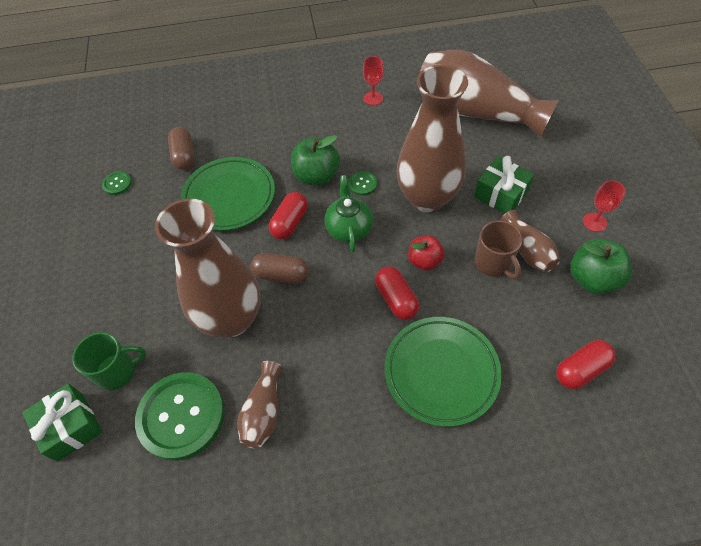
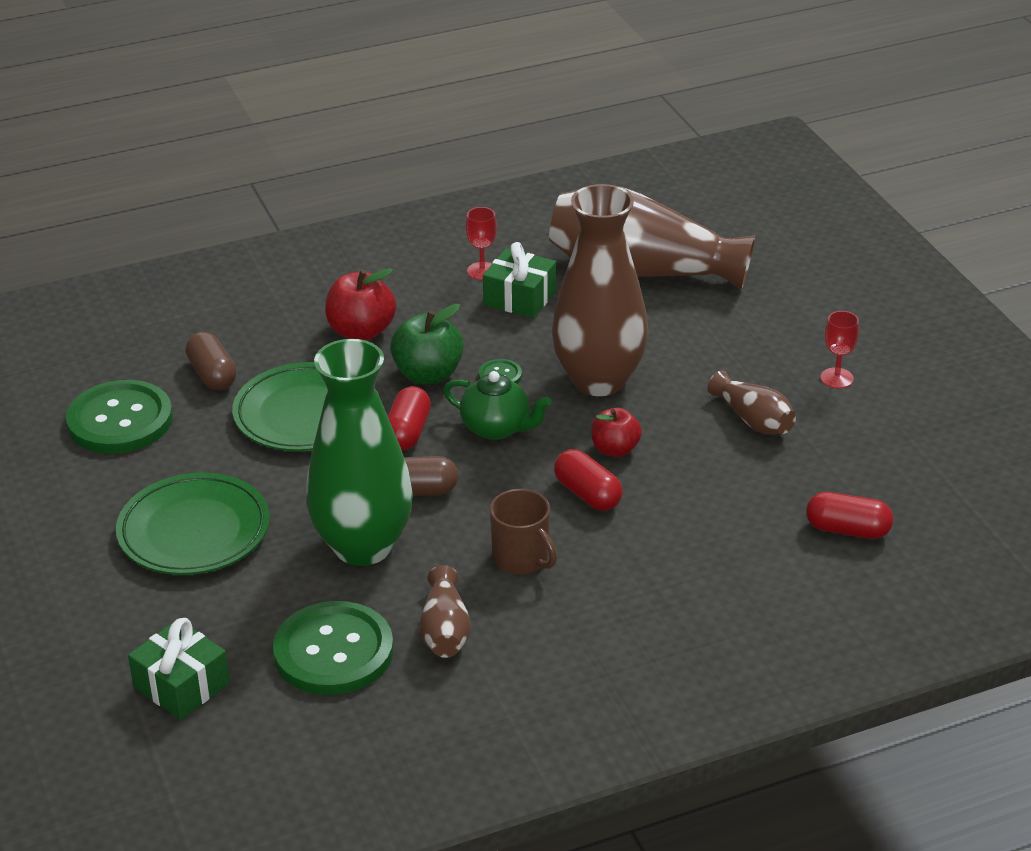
camera: 15 degrees left, 20 degrees down
green mug [72,332,146,390] -> none
green button [102,171,132,195] -> green button [66,380,173,453], size x2.34
brown vase [155,199,261,338] -> green vase [306,339,413,566]
green teapot [325,175,373,253] -> green teapot turned 135 degrees clockwise [443,371,551,440]
green plate [385,317,502,427] -> green plate moved to [116,472,270,575]
green gift [474,156,534,213] -> green gift moved to [483,242,556,318]
brown mug [475,220,522,279] -> brown mug moved to [490,489,557,574]
red capsule [556,340,616,389] -> red capsule turned 60 degrees clockwise [806,492,893,539]
green apple [570,239,632,294] -> none
none -> red apple [325,268,396,341]

